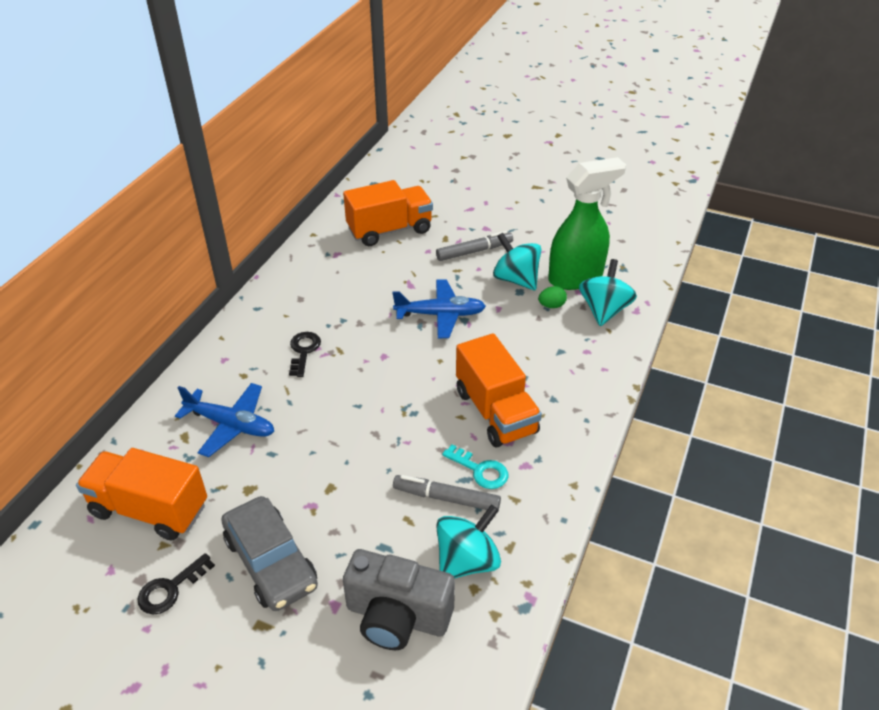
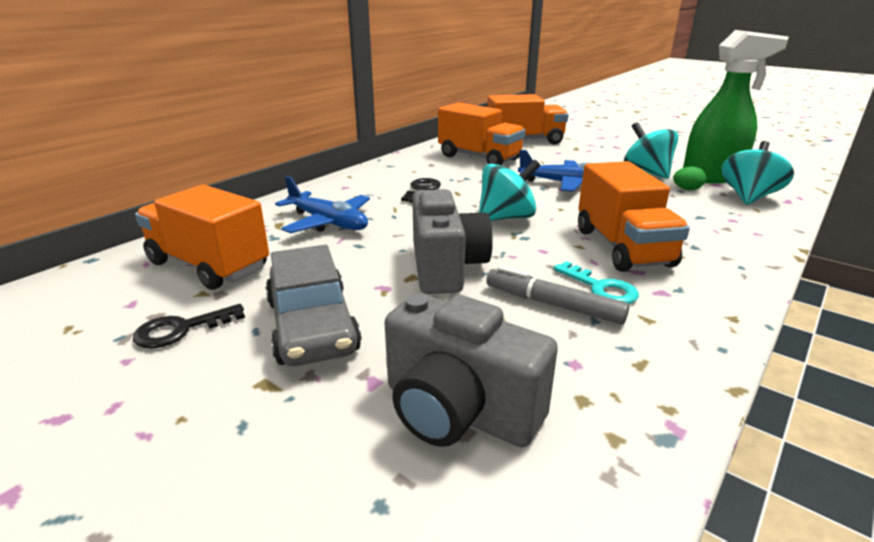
camera: 15 degrees right, 15 degrees down
grey marker [436,231,513,261] -> none
turquoise spinning top [437,505,501,578] -> turquoise spinning top moved to [479,160,540,221]
none -> grey camera [412,189,493,294]
none -> orange truck [438,102,525,165]

